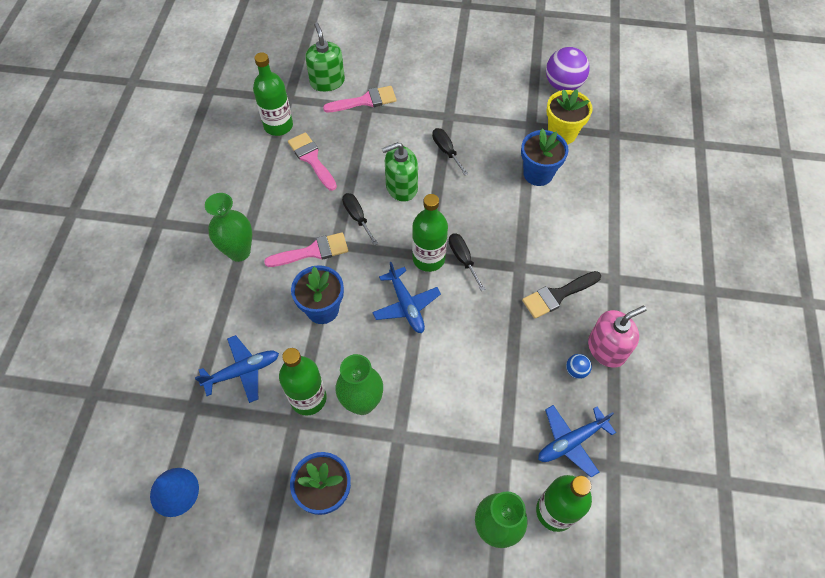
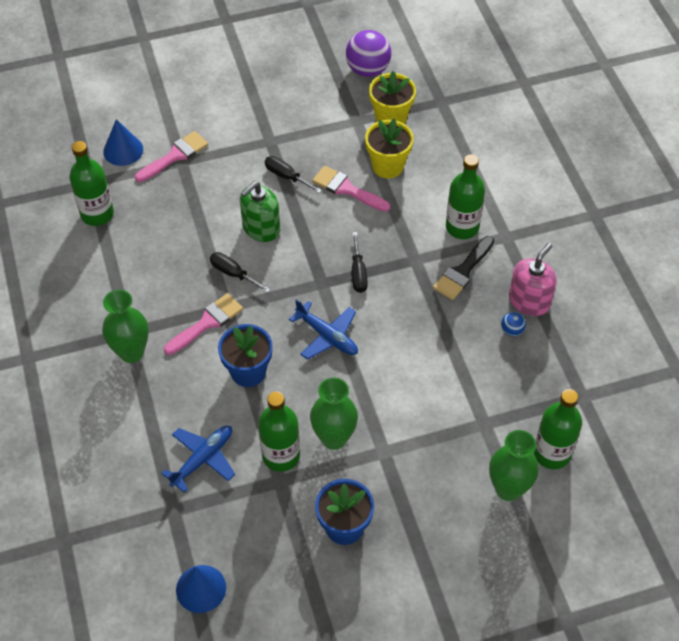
camera: 25 degrees left, 5 degrees down
pink brush [288,132,337,191] -> pink brush moved to [312,166,390,212]
green soap dispenser [305,23,345,92] -> blue cone [103,119,143,166]
green bottle [412,194,448,272] -> green bottle moved to [446,154,485,239]
black screwdriver [449,233,486,291] -> black screwdriver turned 135 degrees counterclockwise [352,232,368,293]
blue flower pot [521,128,569,186] -> yellow flower pot [365,118,414,179]
blue plane [538,405,616,477] -> none

